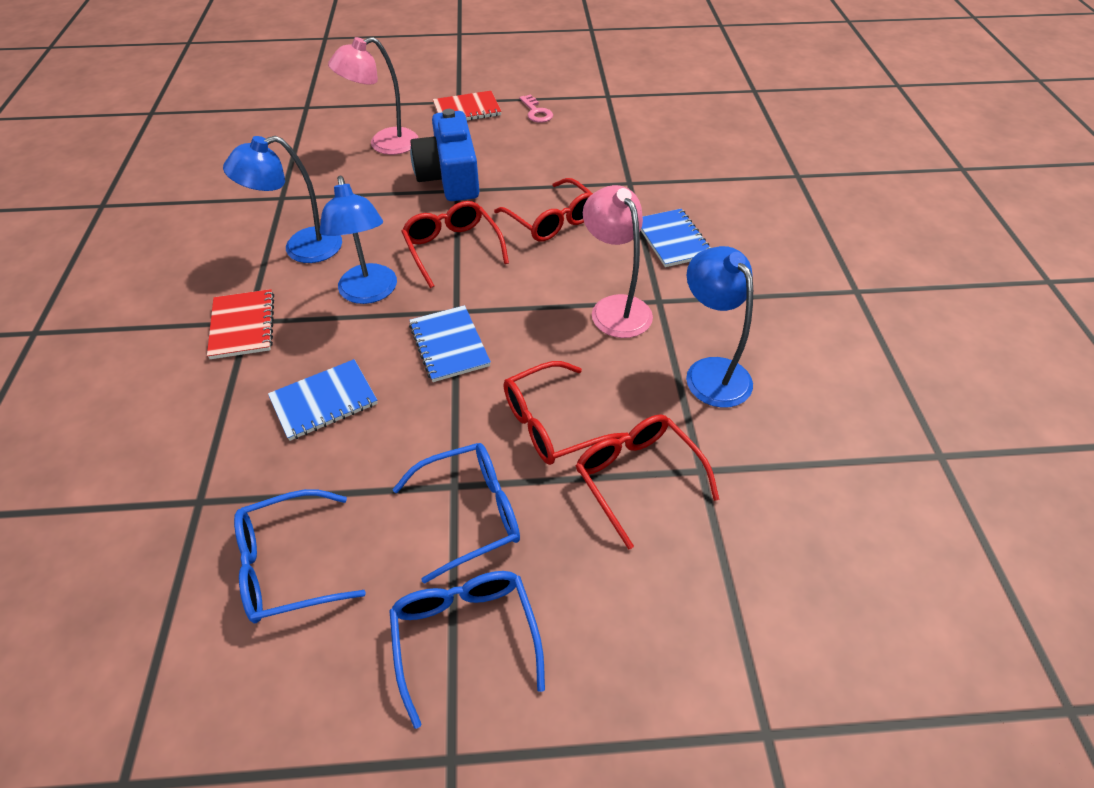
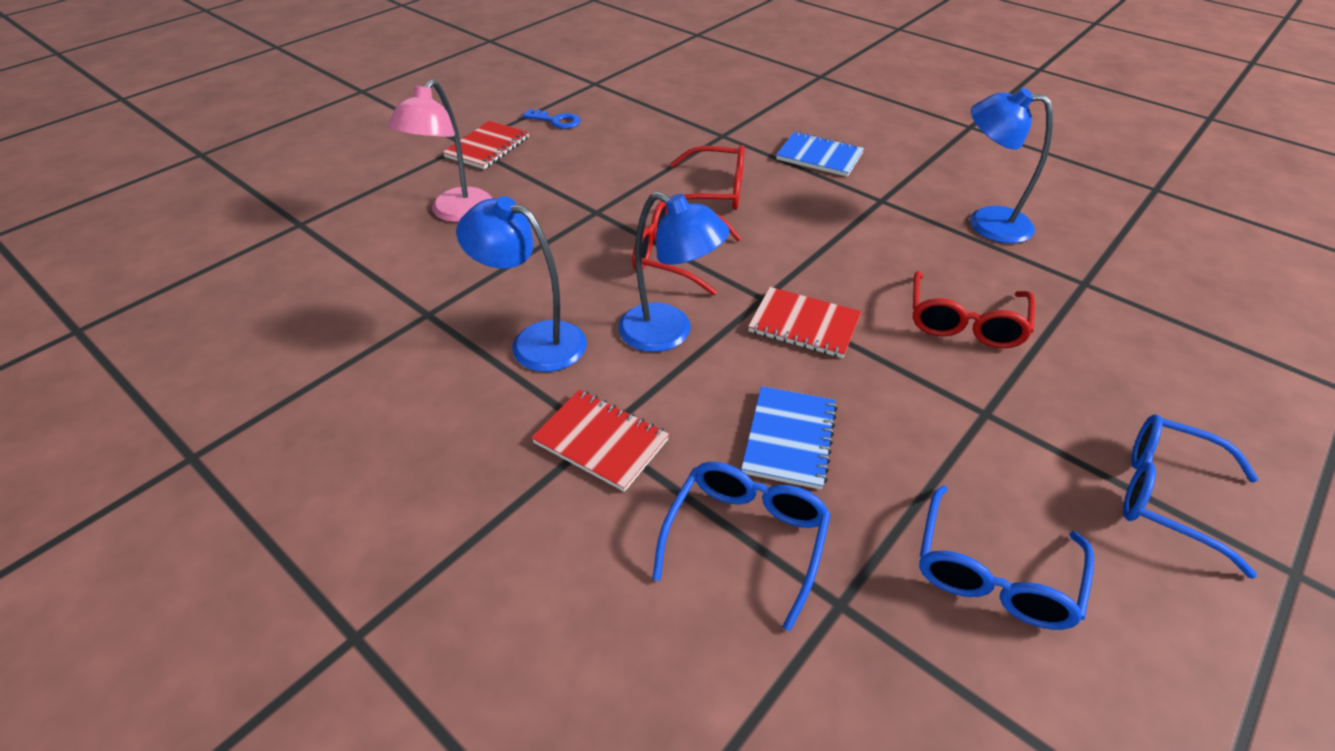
camera: 45 degrees left, 5 degrees down
blue lamp [223,136,342,263] -> blue lamp turned 90 degrees clockwise [456,196,587,372]
blue glasses [392,443,520,584] -> blue glasses moved to [652,462,831,631]
blue notebook [409,305,491,382] -> red notebook [748,287,862,358]
blue camera [410,109,479,201] -> none
pink key [519,94,553,123] -> blue key [522,109,580,129]
red glasses [576,414,720,550] -> none
pink lamp [583,185,653,338] -> none

